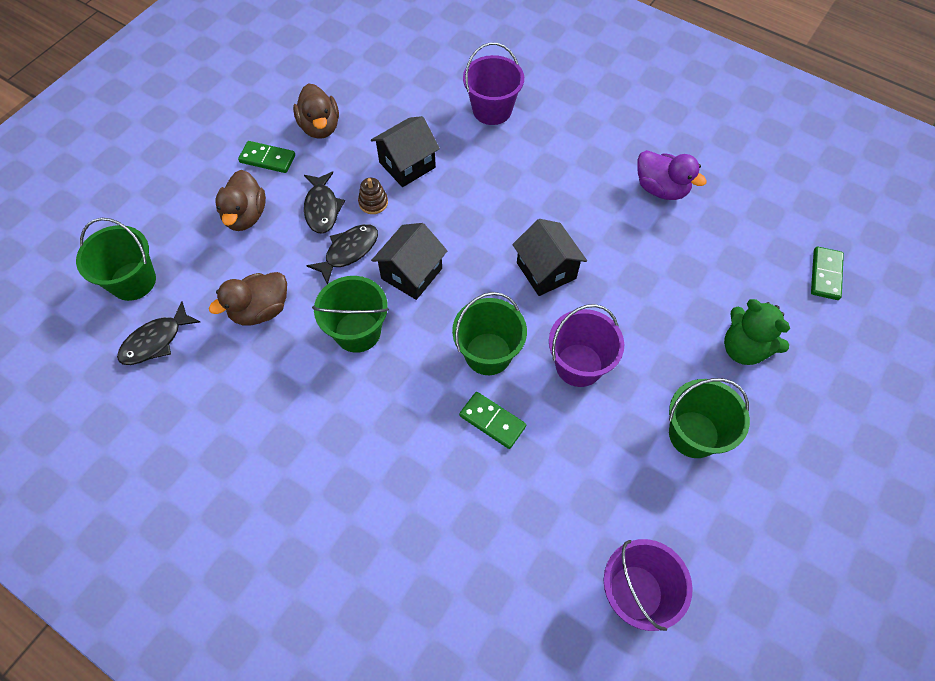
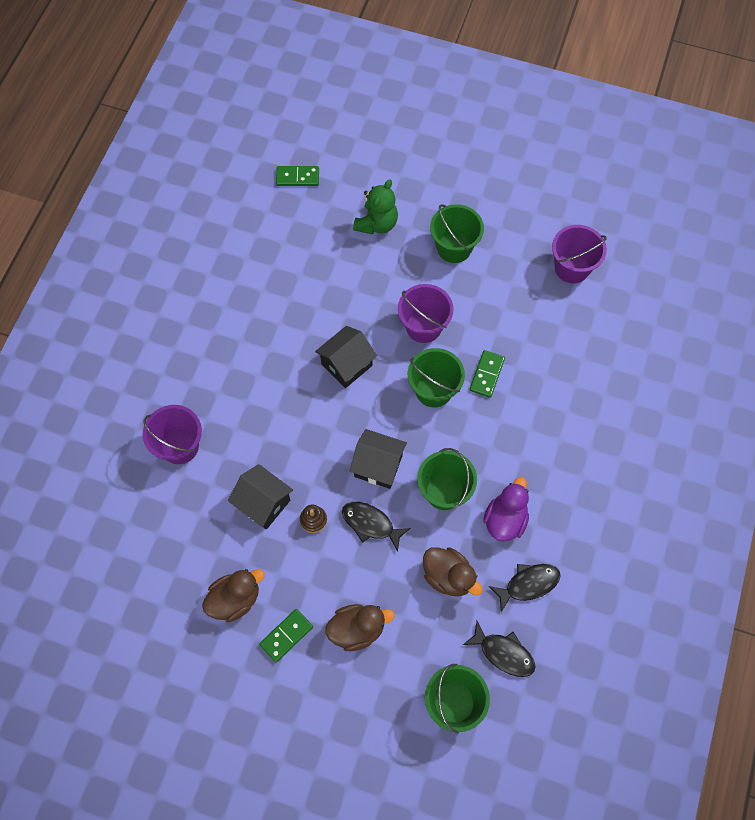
camera: 105 degrees left, 5 degrees up
green domino [238,141,295,173] -> green domino turned 45 degrees clockwise [259,609,313,663]
black fish [304,172,345,234] -> black fish moved to [489,564,561,612]
purple duck [637,150,707,200] -> purple duck moved to [483,477,529,542]

